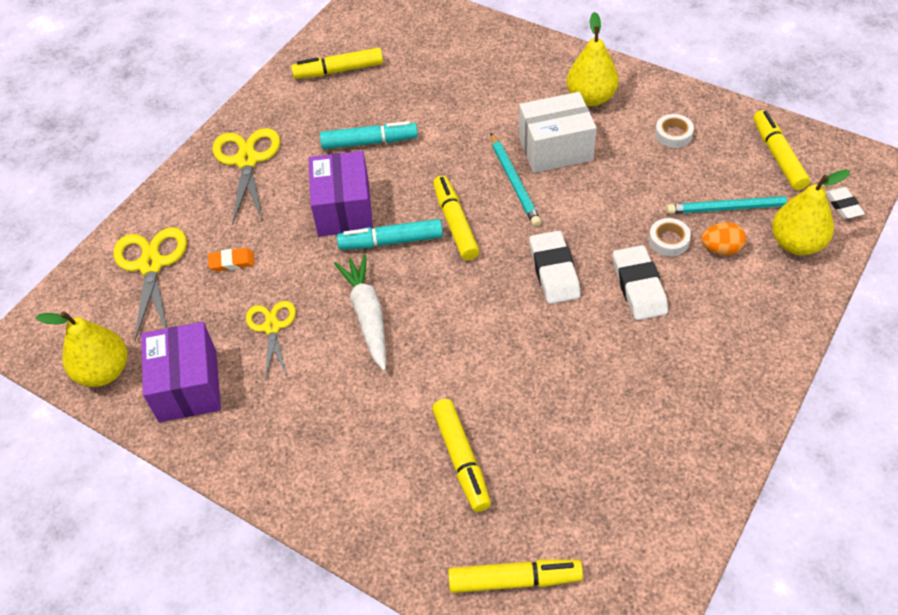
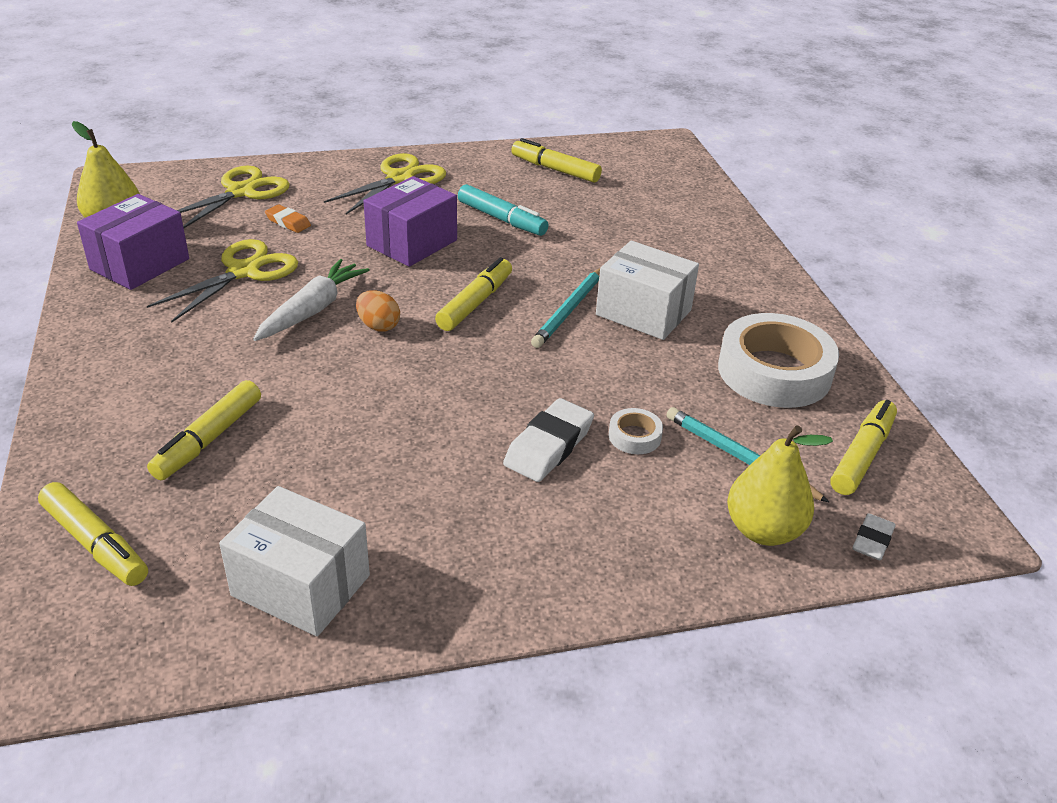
camera: 40 degrees right, 15 degrees down
yellow scissors [246,301,296,381] -> yellow scissors [147,239,298,323], size x1.54
turquoise marker [337,219,443,250] -> none
white eraser [529,231,581,304] -> none
yellow pear [567,12,619,106] -> none
white tape [655,114,694,148] -> white tape [718,313,839,408], size x2.32
orange egg [701,222,746,255] -> orange egg moved to [356,290,400,332]
none -> white box [219,486,370,637]

